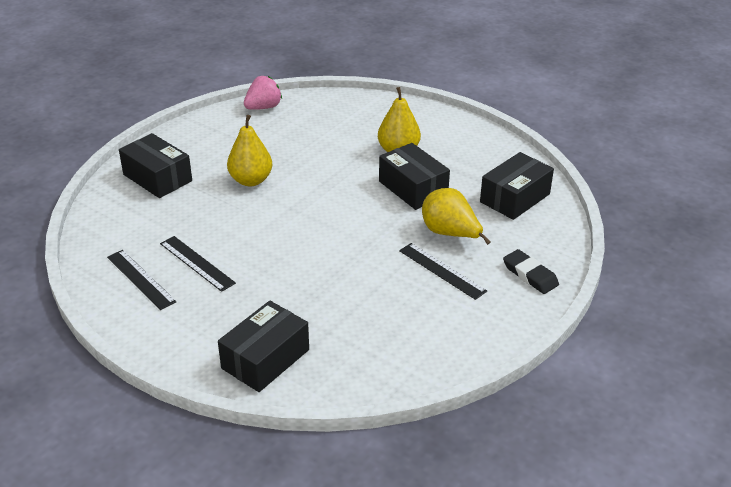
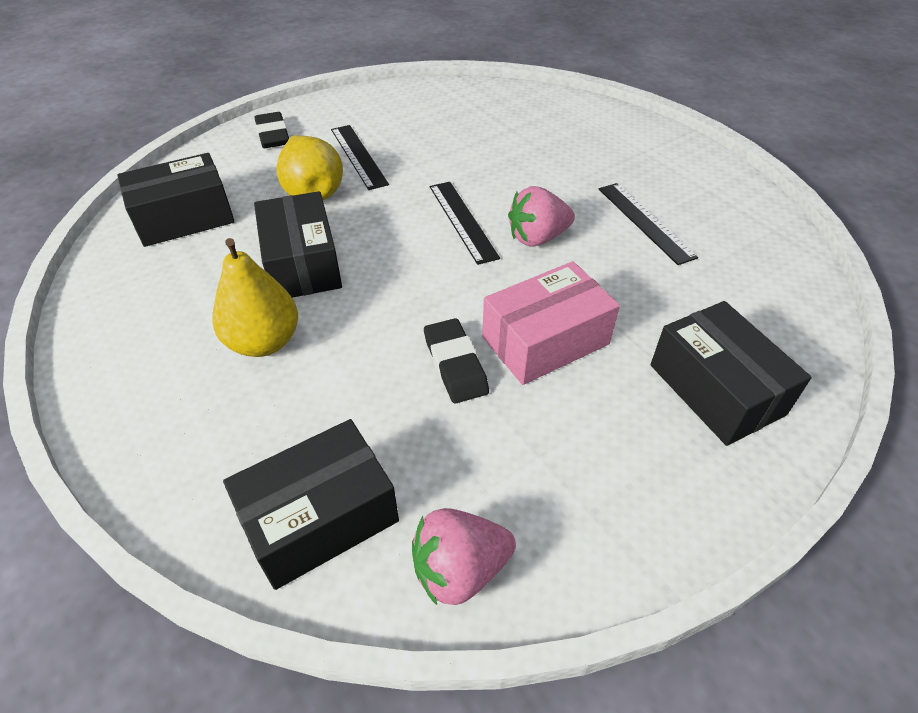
camera: 160 degrees left, 10 degrees up
black ruler [107,250,177,310] -> black ruler moved to [430,182,500,265]
black box [218,301,309,392] -> black box moved to [223,419,399,590]
yellow pear [227,115,272,186] -> pink box [482,261,620,385]
none -> black eraser [424,318,489,404]
none -> pink strawberry [508,186,575,247]

